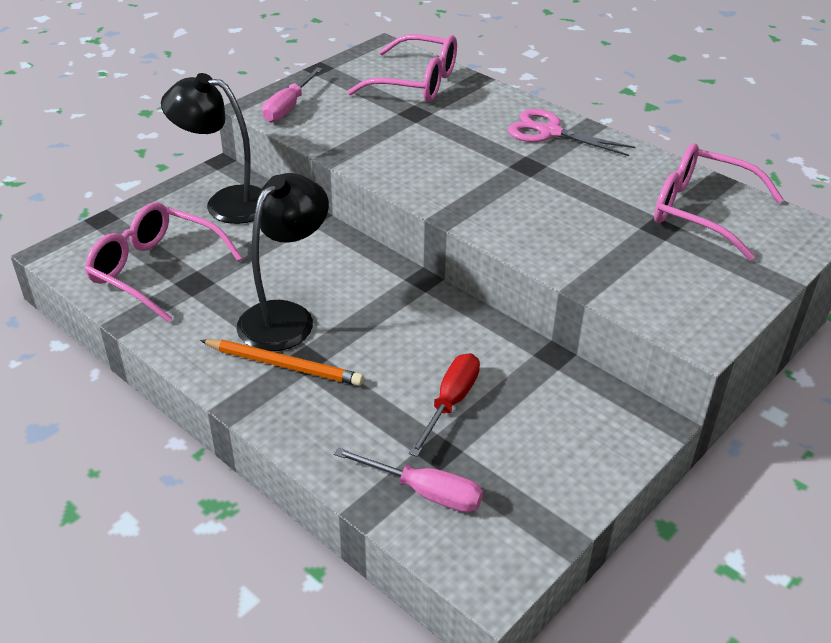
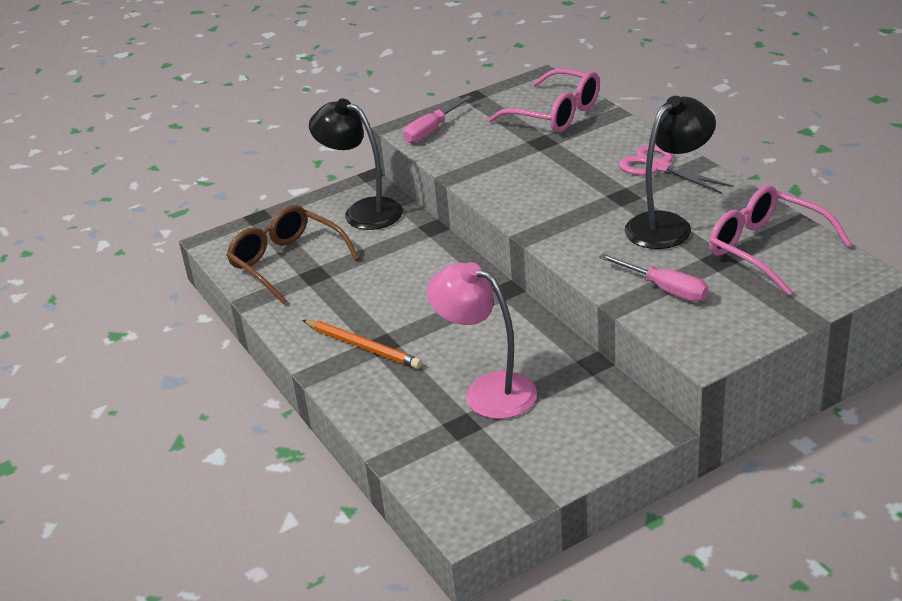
camera: 20 degrees right, 5 degrees down
pink glasses [85,202,242,323] -> brown glasses [226,205,360,304]
black lamp [237,173,329,351] -> black lamp moved to [625,96,716,249]
pink screwdriver [334,447,483,512] -> pink screwdriver moved to [599,254,709,302]
red screwdriver [409,353,480,457] -> pink lamp [426,262,537,419]

